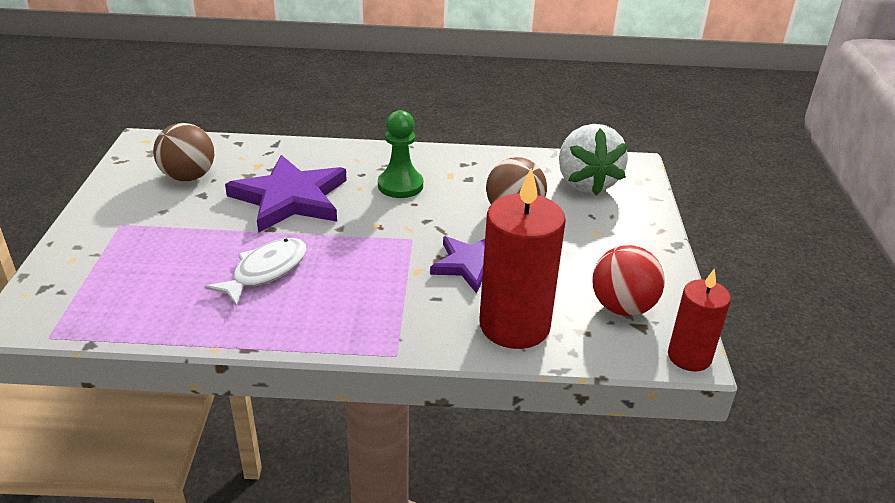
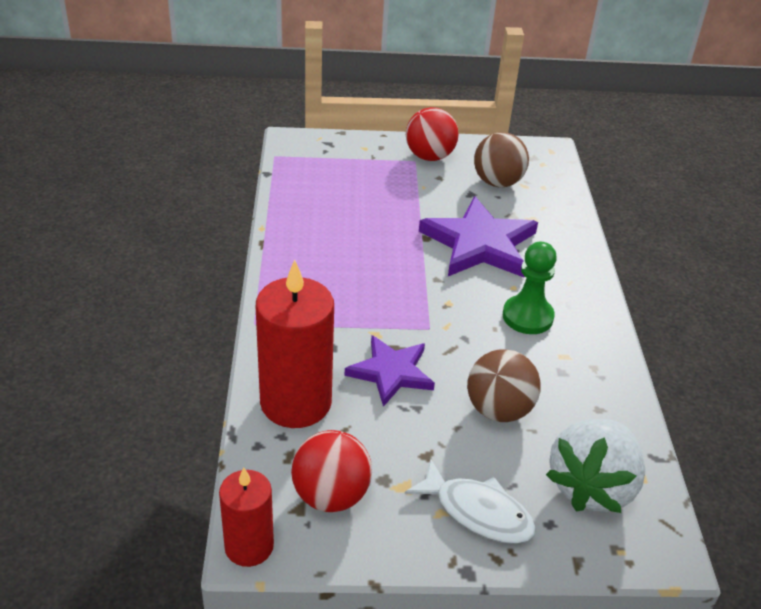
camera: 85 degrees right, 5 degrees up
white fish [204,238,307,307] -> white fish moved to [405,458,536,544]
white strawberry [559,124,628,195] -> white strawberry turned 45 degrees counterclockwise [546,419,645,513]
none -> red ball [406,107,459,161]

